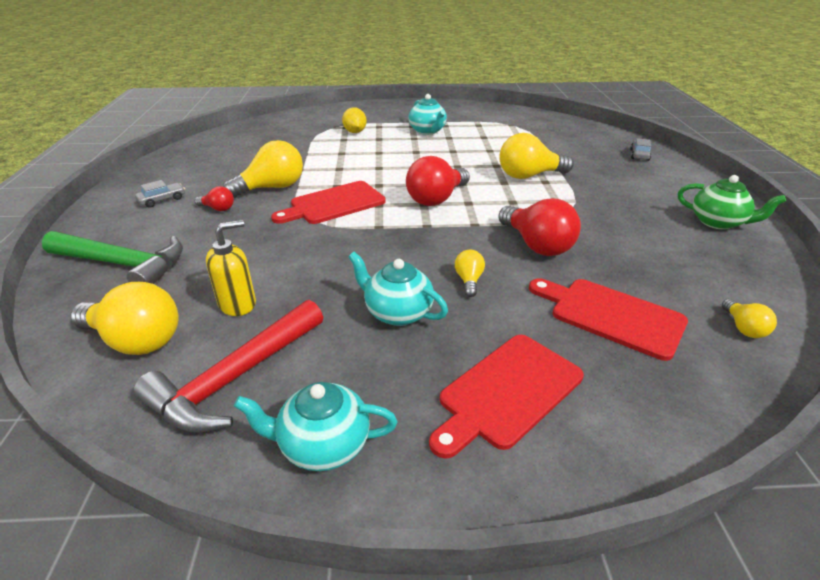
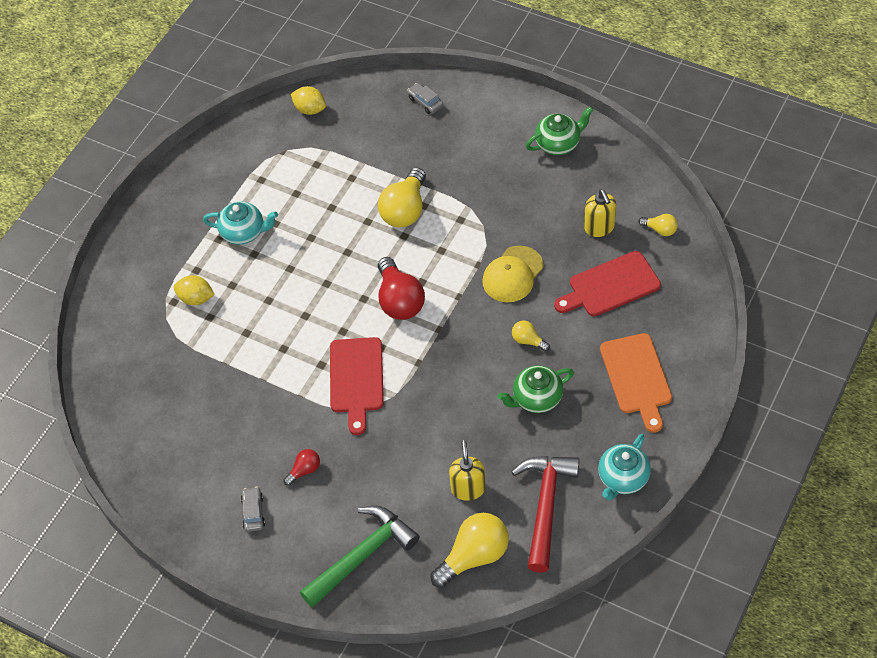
camera: 55 degrees left, 20 degrees up
red hammer [133,300,323,433] -> red hammer turned 150 degrees counterclockwise [512,456,580,573]
yellow light bulb [223,140,303,198] -> none
turquoise teapot [348,252,448,326] -> green teapot [498,365,574,413]
red cutting board [429,335,584,459] -> orange cutting board [600,333,672,433]
red light bulb [498,198,581,256] -> yellow cap [482,246,544,302]
none -> yellow lemon [291,86,326,115]
none -> yellow soap dispenser [584,189,616,237]

